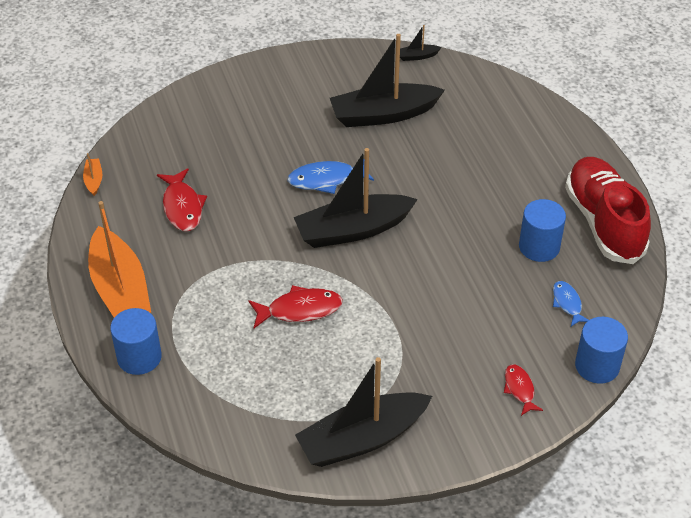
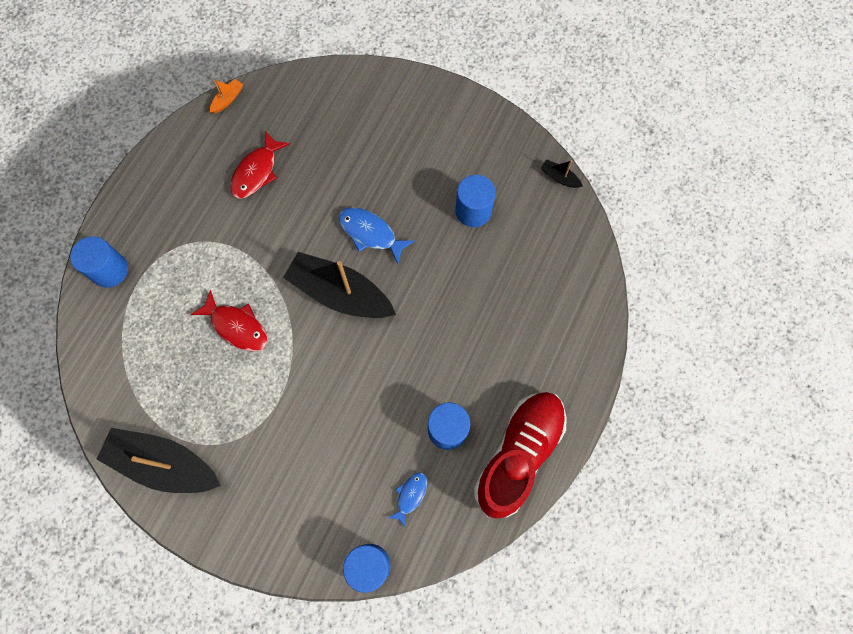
camera: 45 degrees right, 25 degrees up
orange boat [88,201,151,318] -> none
black boat [330,34,445,127] -> blue cylinder [455,175,496,227]
red fish [504,365,543,416] -> none

